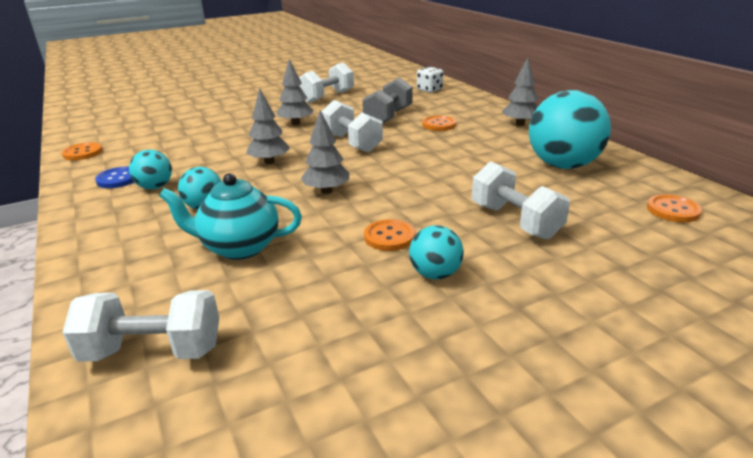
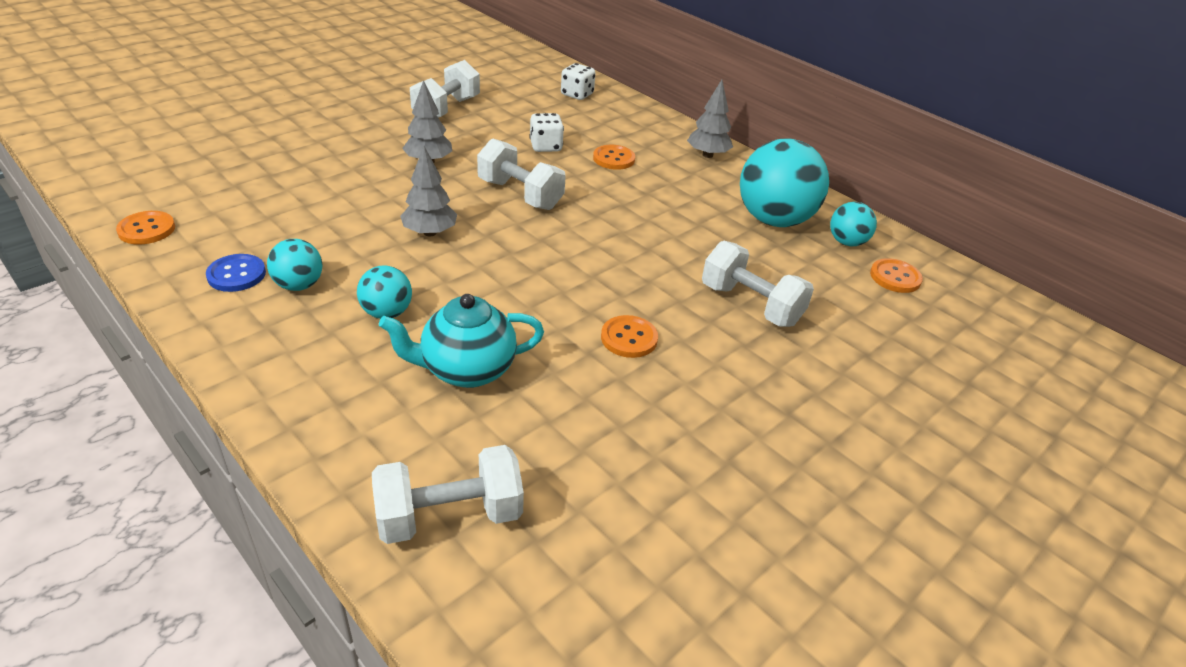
camera: 20 degrees left, 10 degrees up
grey tree [301,110,349,194] -> none
grey dumbbell [362,77,413,123] -> white dice [529,113,564,152]
turquoise ball [409,225,464,279] -> turquoise ball moved to [830,202,877,246]

